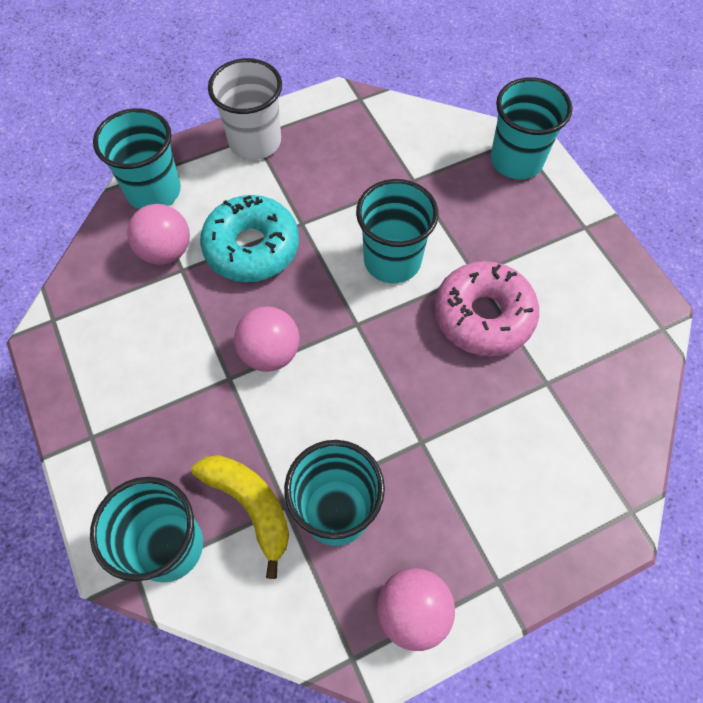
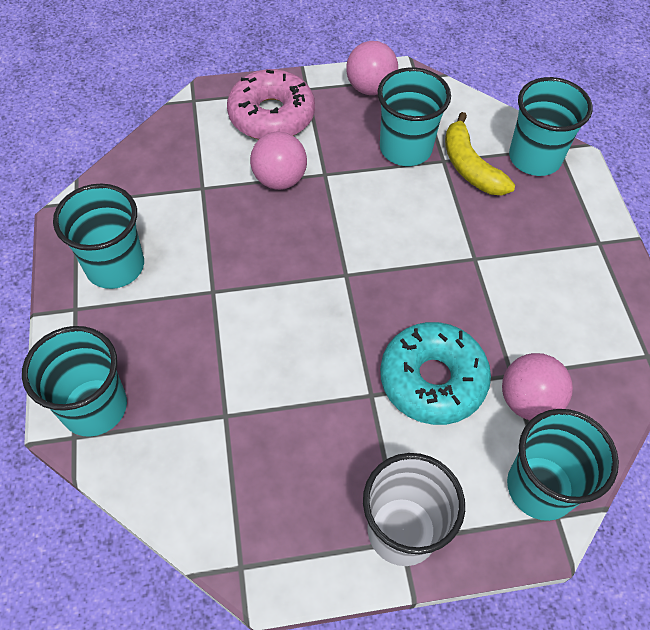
camera: 165 degrees left, 5 degrees down
pink ball [234,306,299,372] -> pink ball moved to [250,132,307,190]
turquoise cup [356,179,439,283] -> turquoise cup moved to [53,184,144,289]
pink donut [435,261,539,356] -> pink donut moved to [227,69,315,140]

